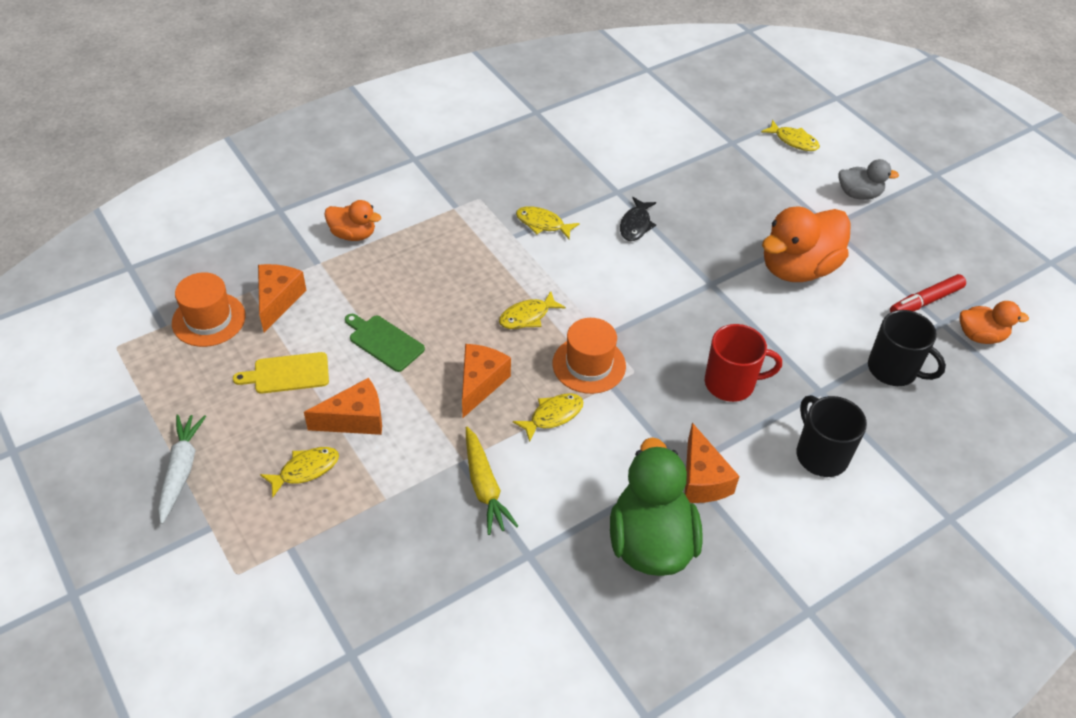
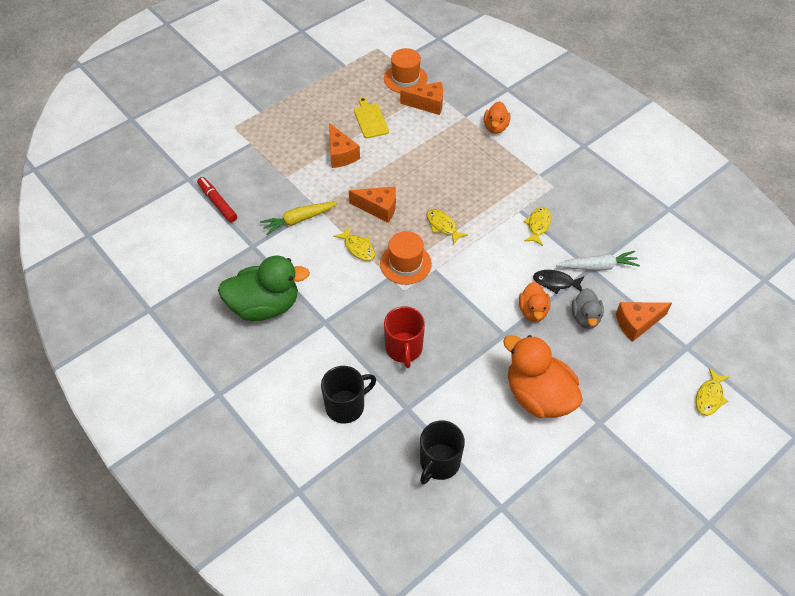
camera: 85 degrees right, 5 degrees up
white carrot [158,415,206,524] -> white carrot moved to [556,251,640,271]
yellow fish [260,447,339,497] -> none
green cutting board [345,314,425,372] -> none
orange cheese [685,423,740,503] -> orange cheese moved to [616,302,672,342]
grey duck [839,159,899,200] -> grey duck moved to [572,288,604,329]
red marker [890,274,966,312] -> red marker moved to [197,177,237,223]
orange duck [959,301,1029,344] -> orange duck moved to [519,282,550,322]

